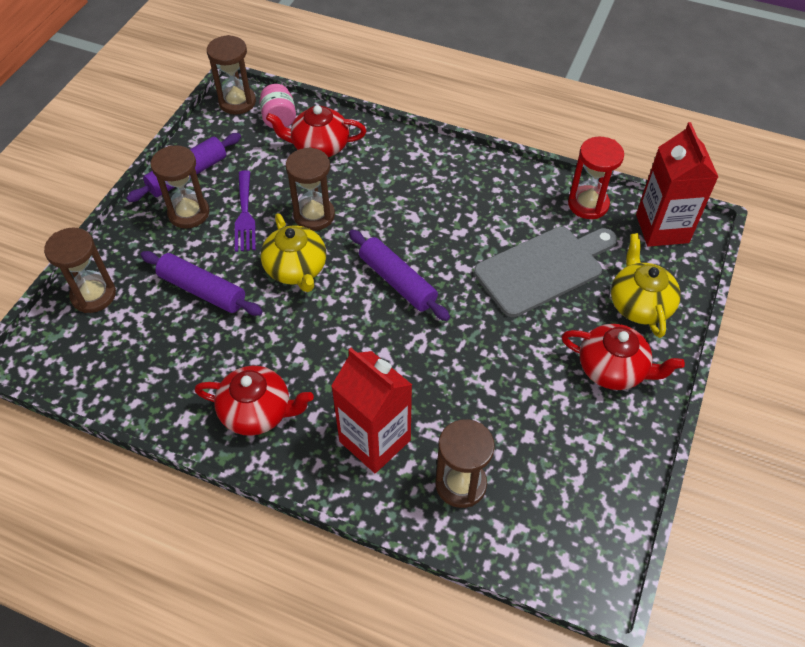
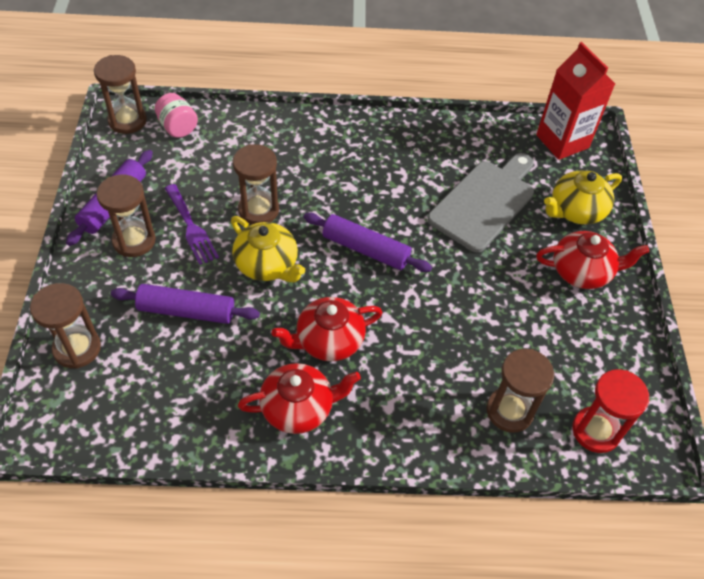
camera: 25 degrees left, 0 degrees up
red teapot [266,105,366,157] -> red teapot moved to [272,297,383,361]
red carton [331,348,412,473] -> none
red hourglass [568,137,624,219] -> red hourglass moved to [572,369,649,453]
yellow teapot [611,233,681,338] -> yellow teapot turned 90 degrees counterclockwise [544,170,622,225]

